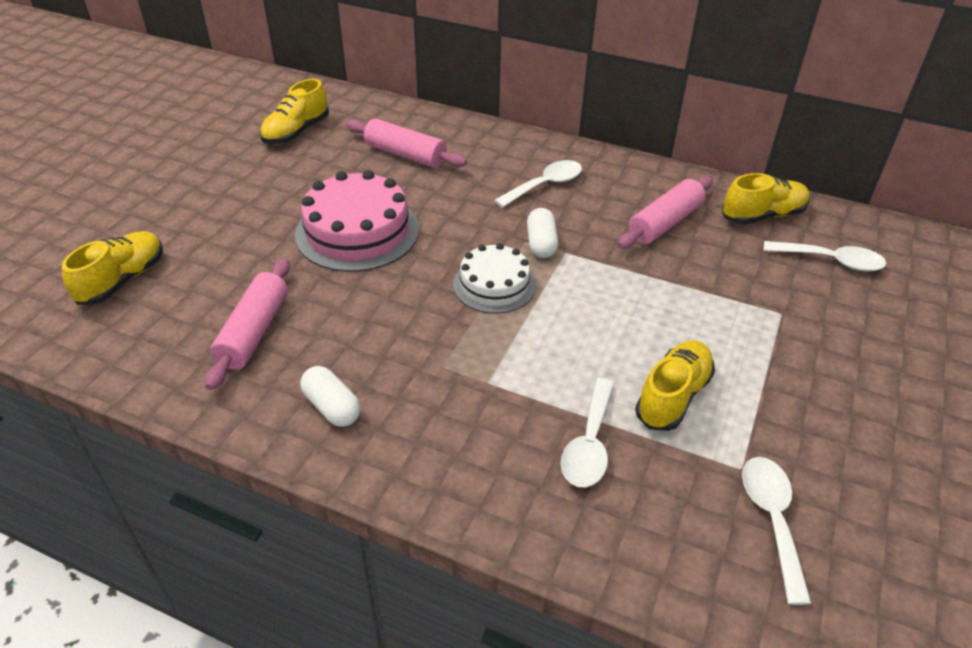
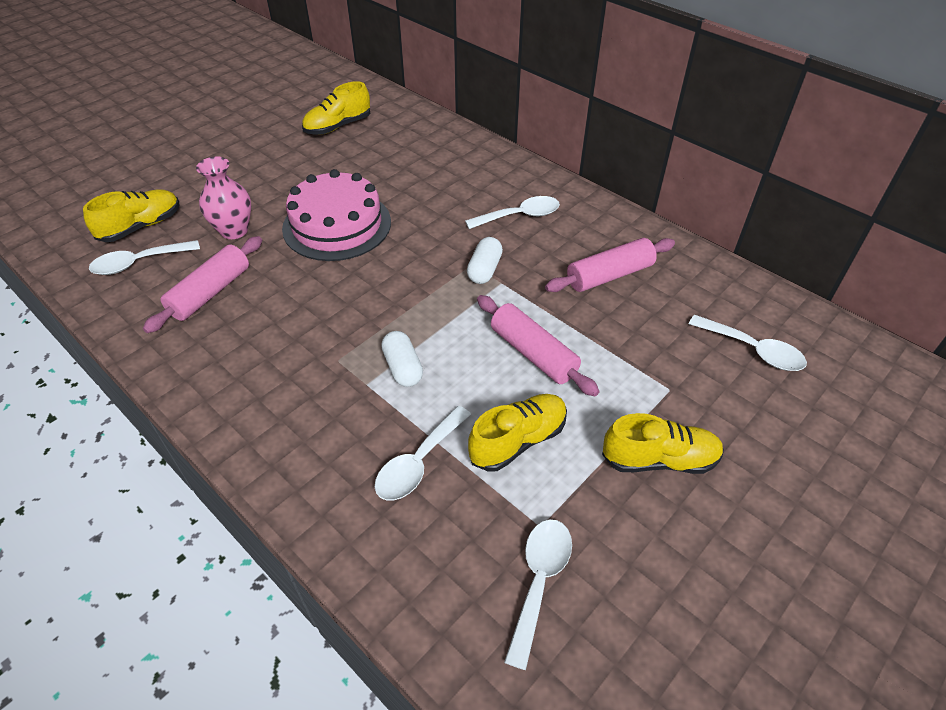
camera: 20 degrees right, 5 degrees up
white capsule [300,366,360,427] -> white capsule moved to [381,331,423,387]
pink rolling pin [346,118,467,168] -> pink rolling pin moved to [477,295,600,396]
white cake [453,243,536,314] -> none
yellow shoe [722,173,810,225] -> yellow shoe moved to [602,413,724,474]
none -> white spoon [89,240,200,275]
none -> pink vase [196,156,251,239]

